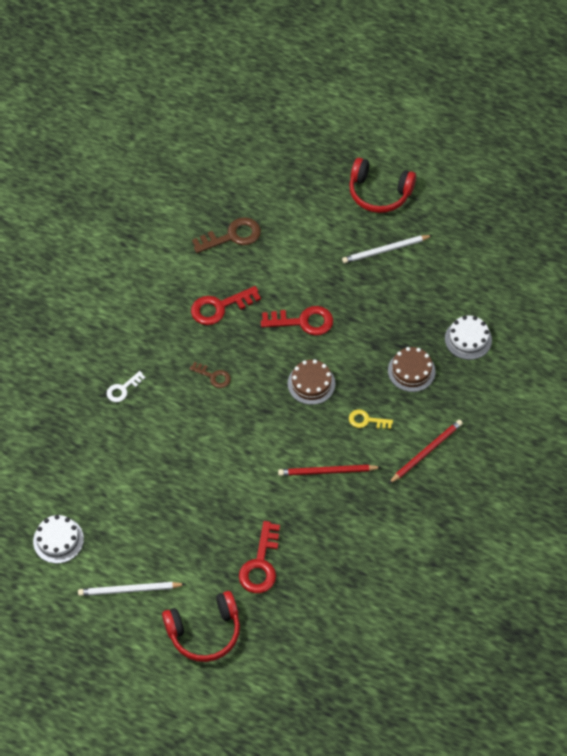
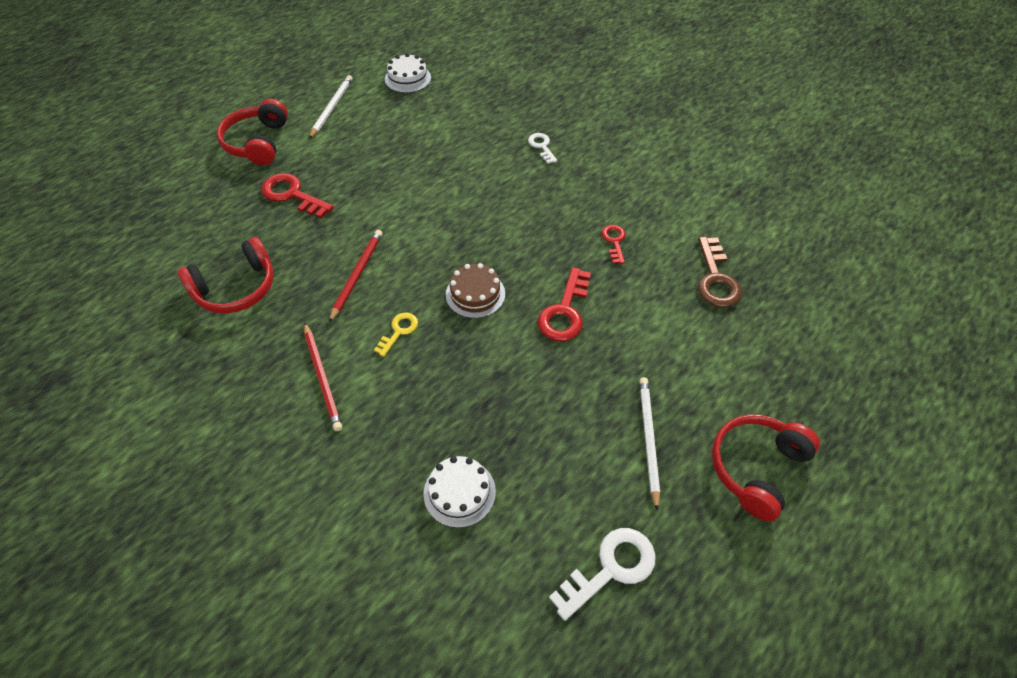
camera: 110 degrees right, 5 degrees down
brown key [189,362,231,388] -> none
red key [191,286,261,325] -> red key [601,225,626,264], size x0.59
brown cake [388,347,436,392] -> none
none -> red headphones [178,237,273,314]
none -> white key [549,528,656,621]

